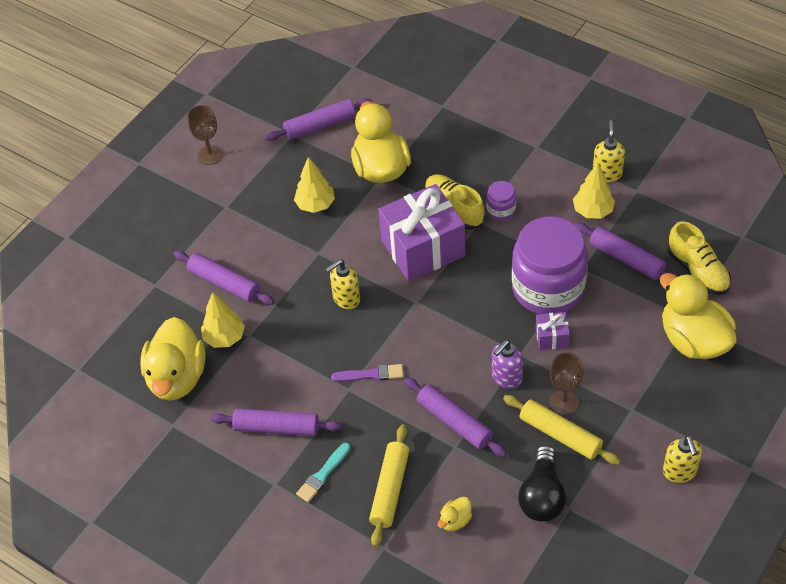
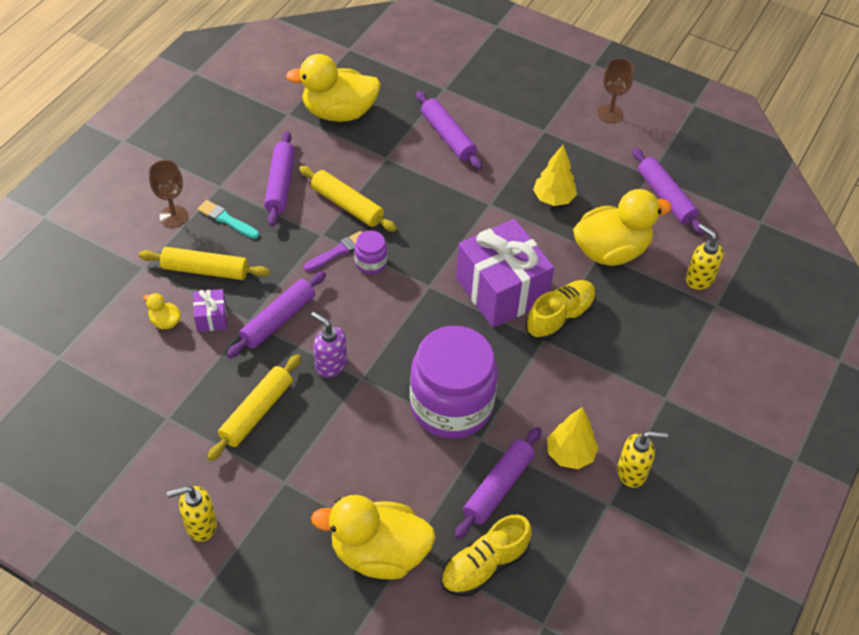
camera: 80 degrees right, 0 degrees up
purple rolling pin [174,251,274,305] -> purple rolling pin turned 60 degrees counterclockwise [416,91,483,170]
yellow tree [201,292,245,348] -> none
yellow soap dispenser [325,259,360,309] -> yellow soap dispenser moved to [686,224,724,290]
purple brush [331,364,404,382] -> purple brush turned 120 degrees counterclockwise [304,231,362,272]
purple jar [486,181,516,220] -> purple jar moved to [354,230,387,274]
black light bulb [518,445,566,522] -> none
purple gift [536,312,570,350] -> purple gift moved to [193,289,227,332]
brown goblet [549,352,583,415] -> brown goblet moved to [149,160,188,228]
yellow duck [660,273,737,359] -> yellow duck turned 135 degrees counterclockwise [311,495,436,580]
none -> yellow rolling pin [299,166,397,232]

